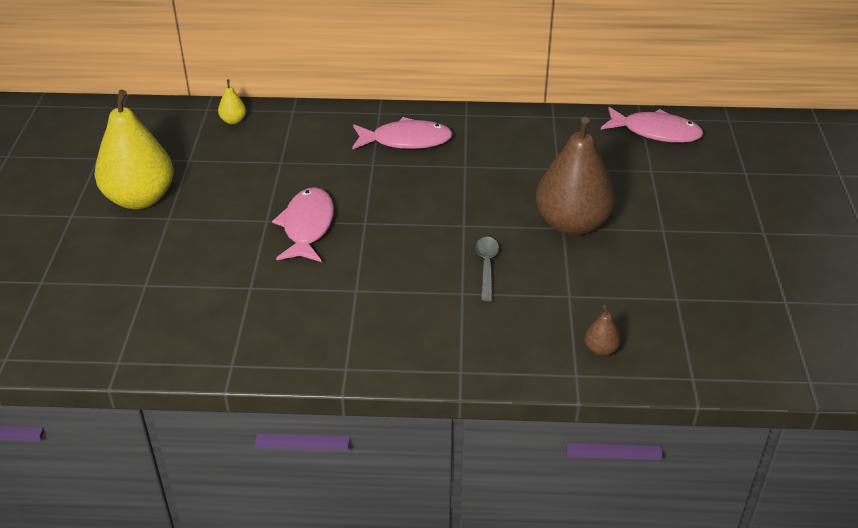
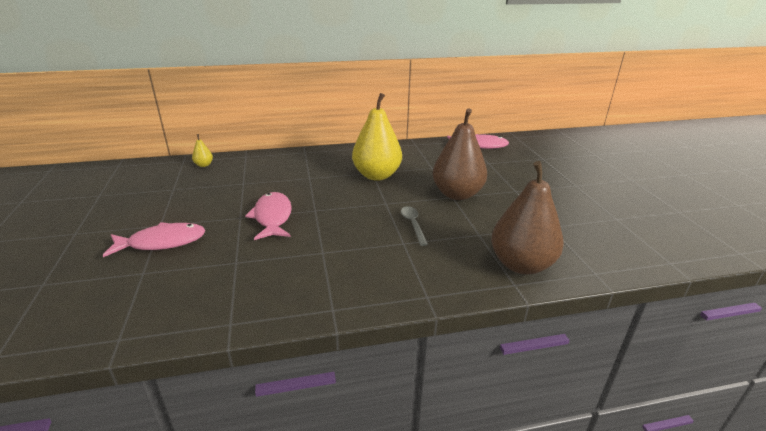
camera: 15 degrees left, 10 degrees down
yellow pear [95,90,173,209] -> yellow pear moved to [352,93,402,181]
pink fish [352,117,453,150] -> pink fish moved to [103,222,205,257]
brown pear [585,305,621,356] -> brown pear [491,161,564,275], size x2.46

